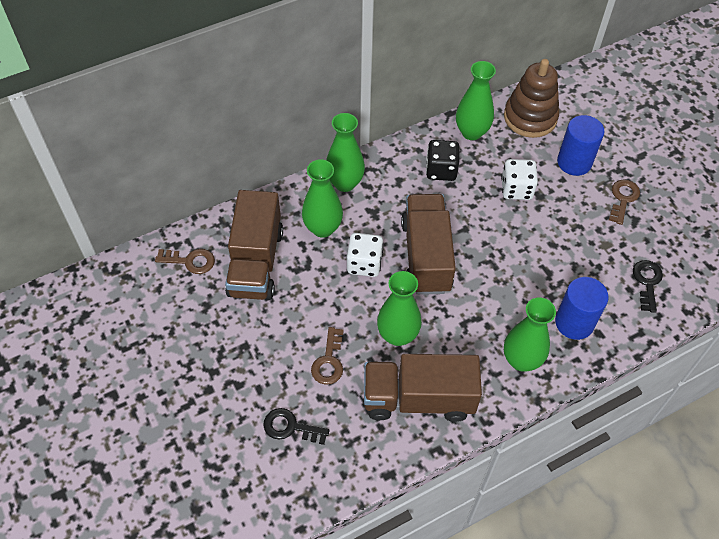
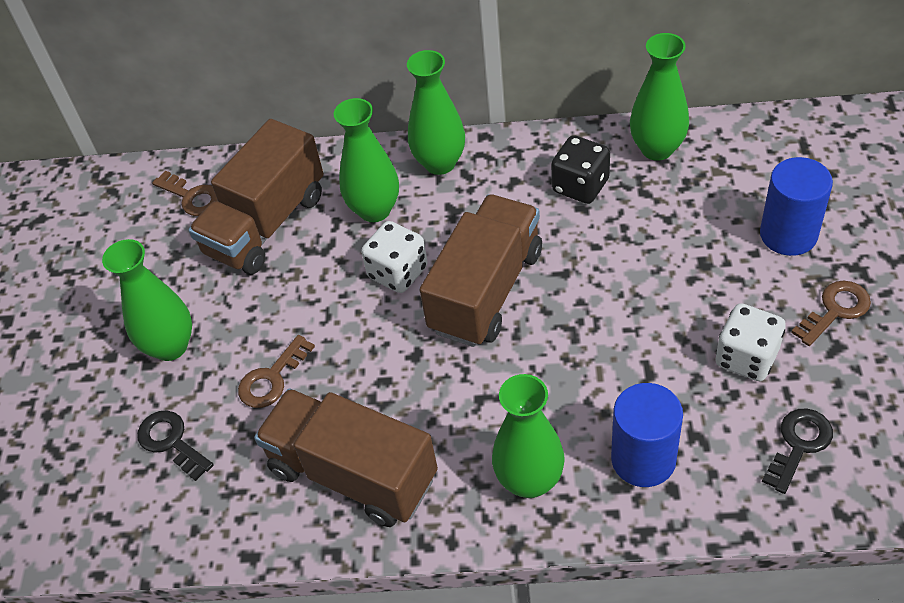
camera: 35 degrees right, 5 degrees down
green vase [377,271,422,346] -> green vase moved to [102,239,192,361]
white dice [501,159,538,200] -> white dice moved to [715,303,786,381]
brown stacking toy [504,59,559,138] -> none

